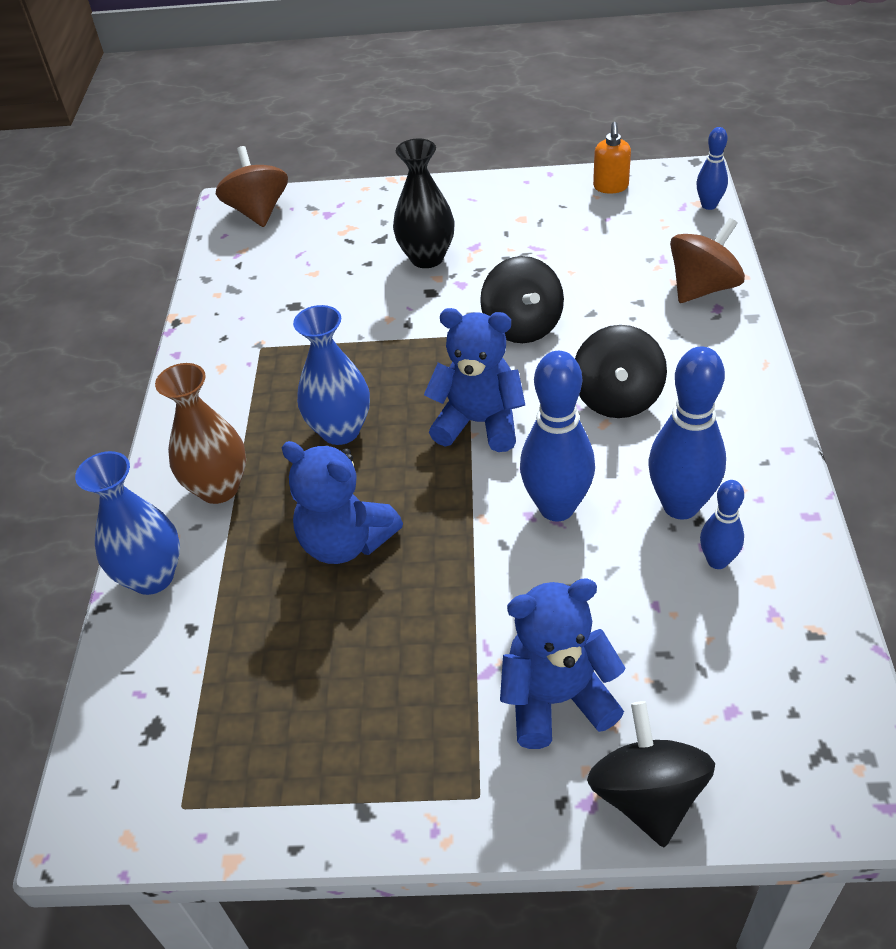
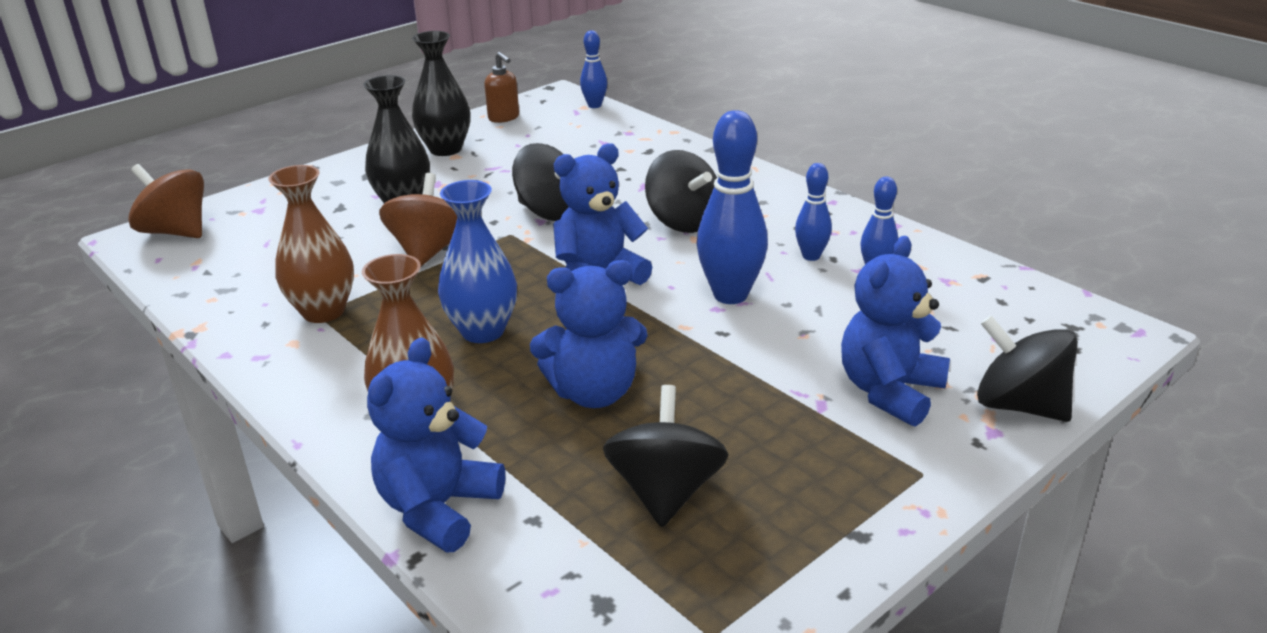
camera: 45 degrees left, 15 degrees down
blue vase [75,451,180,595] -> blue teddy bear [367,337,505,553]
orange soap dispenser [593,122,631,194] -> brown soap dispenser [484,52,519,123]
blue bowling pin [649,347,726,520] -> blue bowling pin [795,163,832,261], size x0.55
brown spinning top [670,218,745,303] -> brown spinning top moved to [379,173,457,266]
none -> brown vase [269,165,354,323]
none -> black vase [412,31,470,156]
none -> black spinning top [603,385,729,527]

